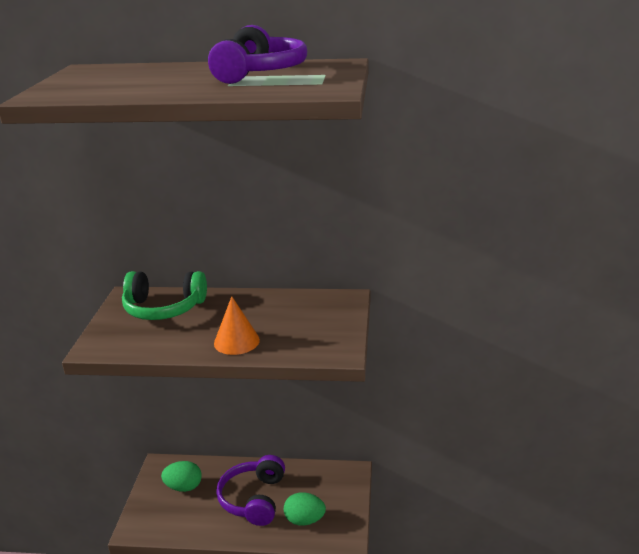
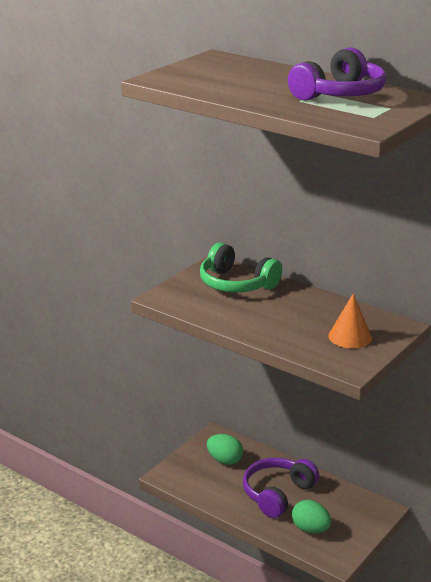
camera: 30 degrees right, 0 degrees up
orange cone [214,296,260,355] -> orange cone moved to [328,293,372,348]

